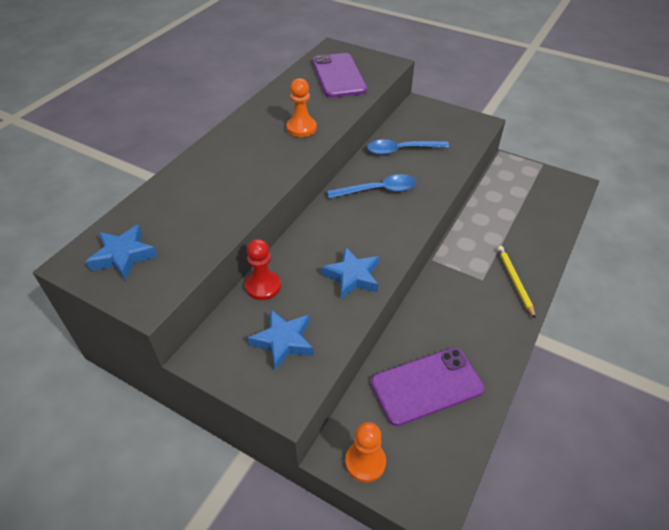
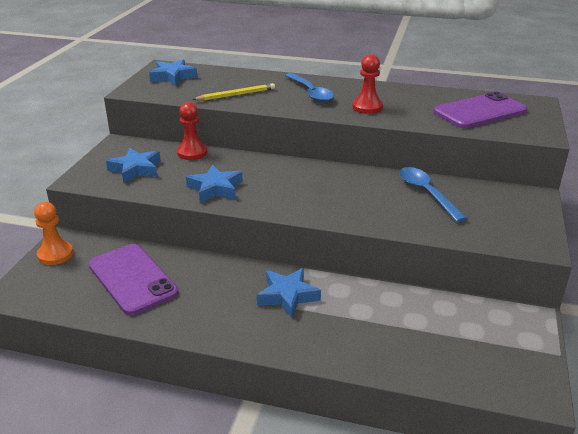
camera: 75 degrees right, 15 degrees down
orange pawn [286,78,317,137] -> red pawn [352,54,383,114]
blue spoon [327,174,416,199] -> blue spoon moved to [285,73,334,102]
yellow pencil [497,246,536,319] -> yellow pencil moved to [192,83,275,101]
none -> blue star [257,268,321,318]

